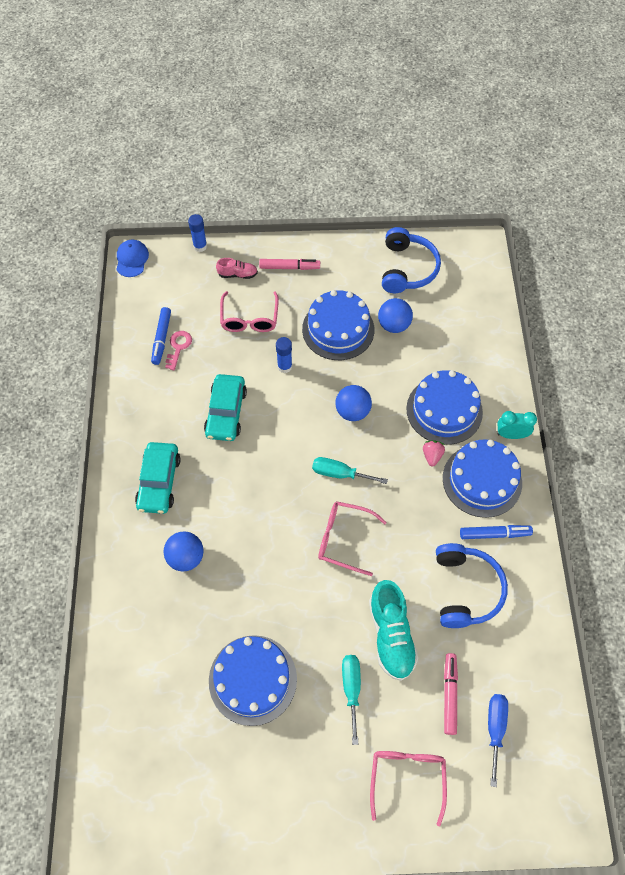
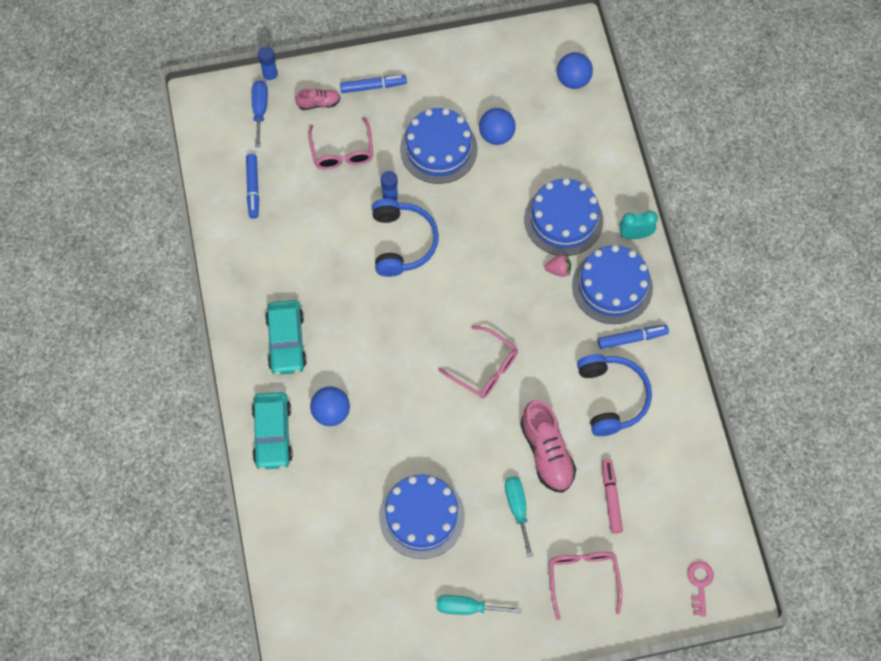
camera: 10 degrees left, 5 degrees up
blue cap [116,240,149,277] -> none
pink key [165,331,192,370] -> pink key moved to [687,561,714,617]
turquoise car [204,374,247,441] -> turquoise car moved to [252,392,293,470]
pink marker [259,259,320,270] -> blue marker [340,75,407,93]
turquoise screwdriver [312,457,388,484] -> turquoise screwdriver moved to [436,595,521,615]
pink glasses [318,502,387,576] -> pink glasses turned 150 degrees counterclockwise [438,326,518,398]
blue ball [335,385,372,421] -> blue ball moved to [557,52,593,89]
turquoise shoe [369,580,418,681] -> pink shoe [520,400,576,493]
blue headphones [382,227,441,293] -> blue headphones moved to [372,199,439,277]
pink strawberry [423,440,445,466] -> pink strawberry turned 90 degrees clockwise [544,253,571,277]
blue screwdriver [488,694,508,787] -> blue screwdriver moved to [252,80,268,148]

